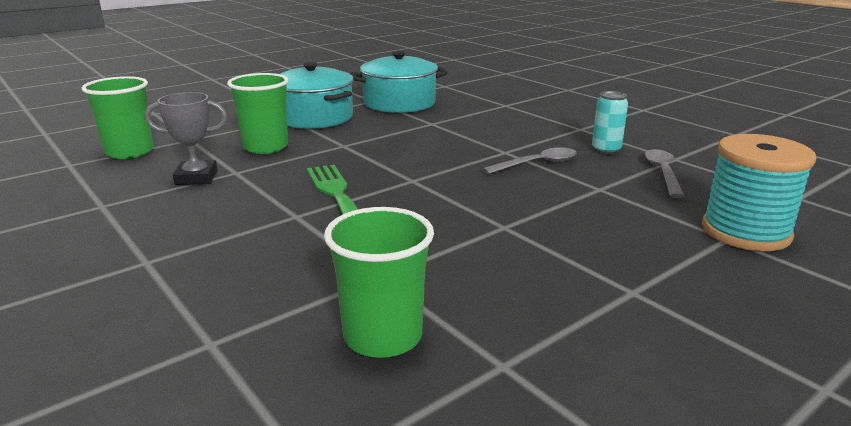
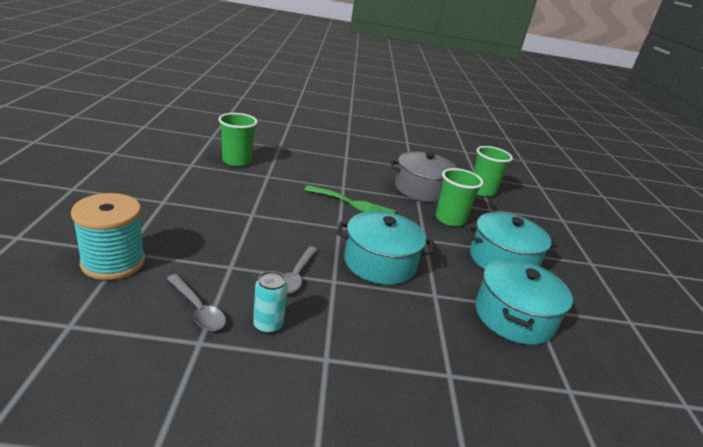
camera: 125 degrees right, 5 degrees up
grey trophy [145,92,227,185] -> grey pot [390,151,457,202]
none -> turquoise pot [336,211,434,285]

